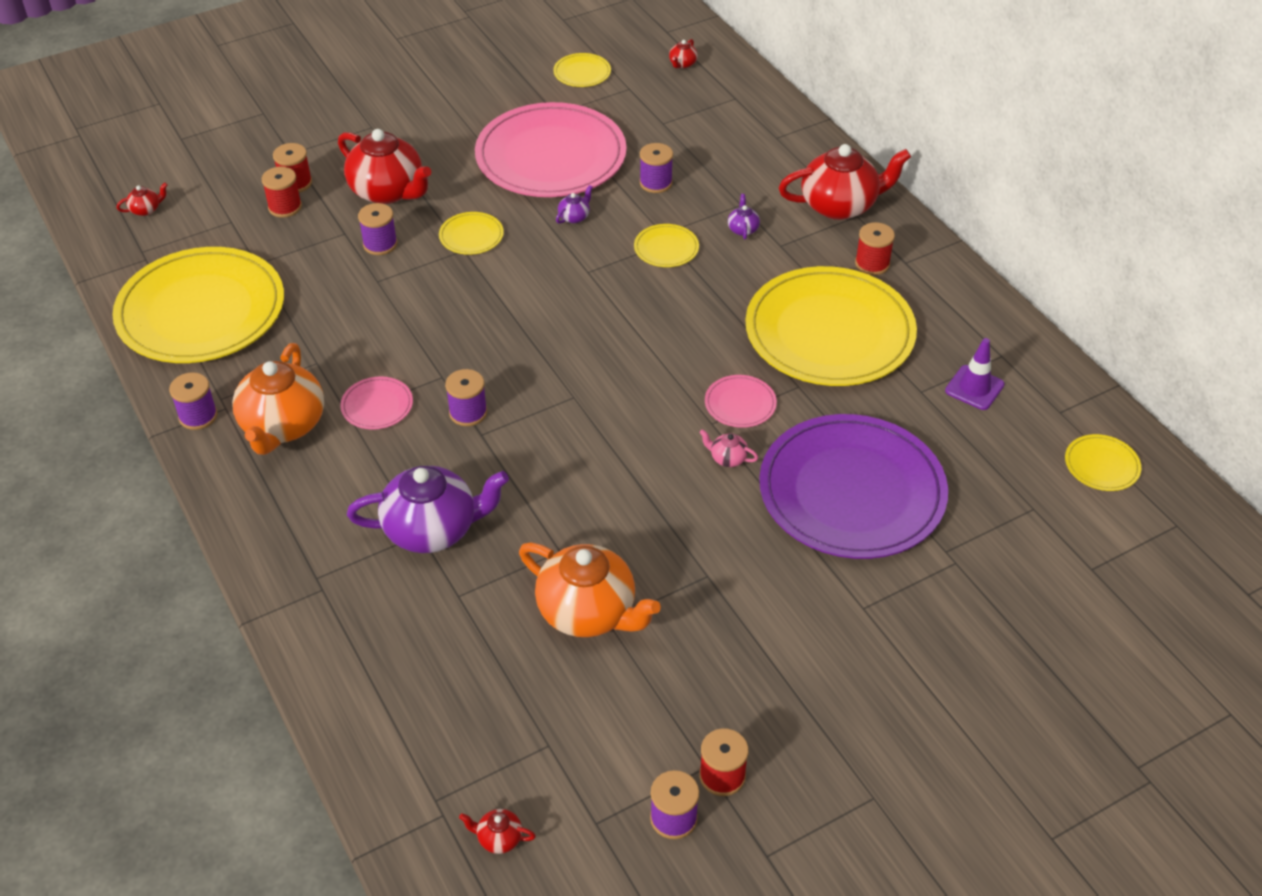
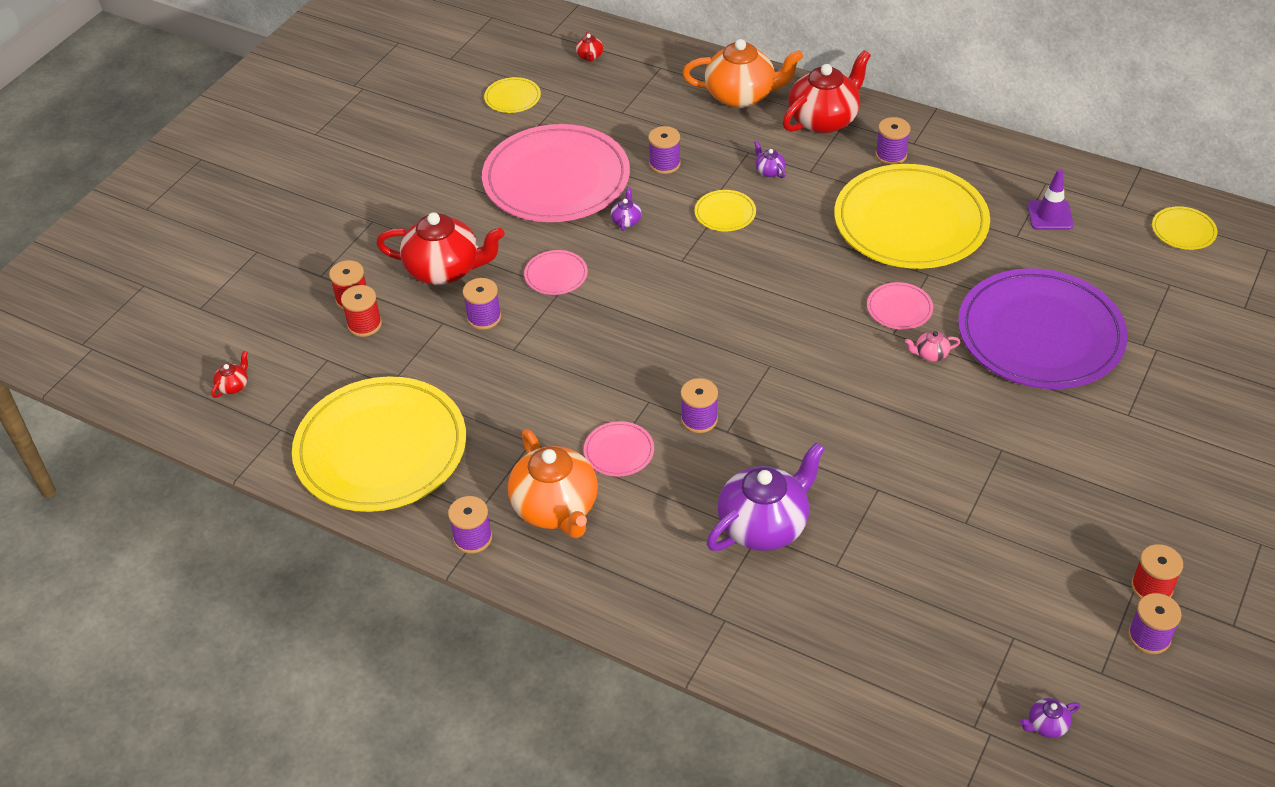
camera: 30 degrees left, 0 degrees up
yellow plate [439,212,504,255] -> pink plate [524,250,588,295]
red teapot [459,809,536,854] -> purple teapot [1020,698,1080,738]
orange teapot [519,542,661,637] -> orange teapot moved to [682,39,803,108]
red spool [855,222,895,275] -> purple spool [875,117,910,165]

